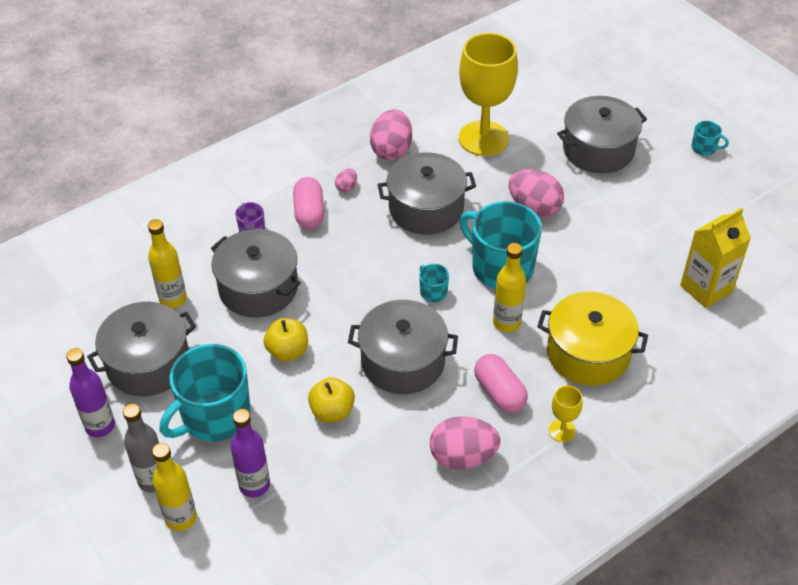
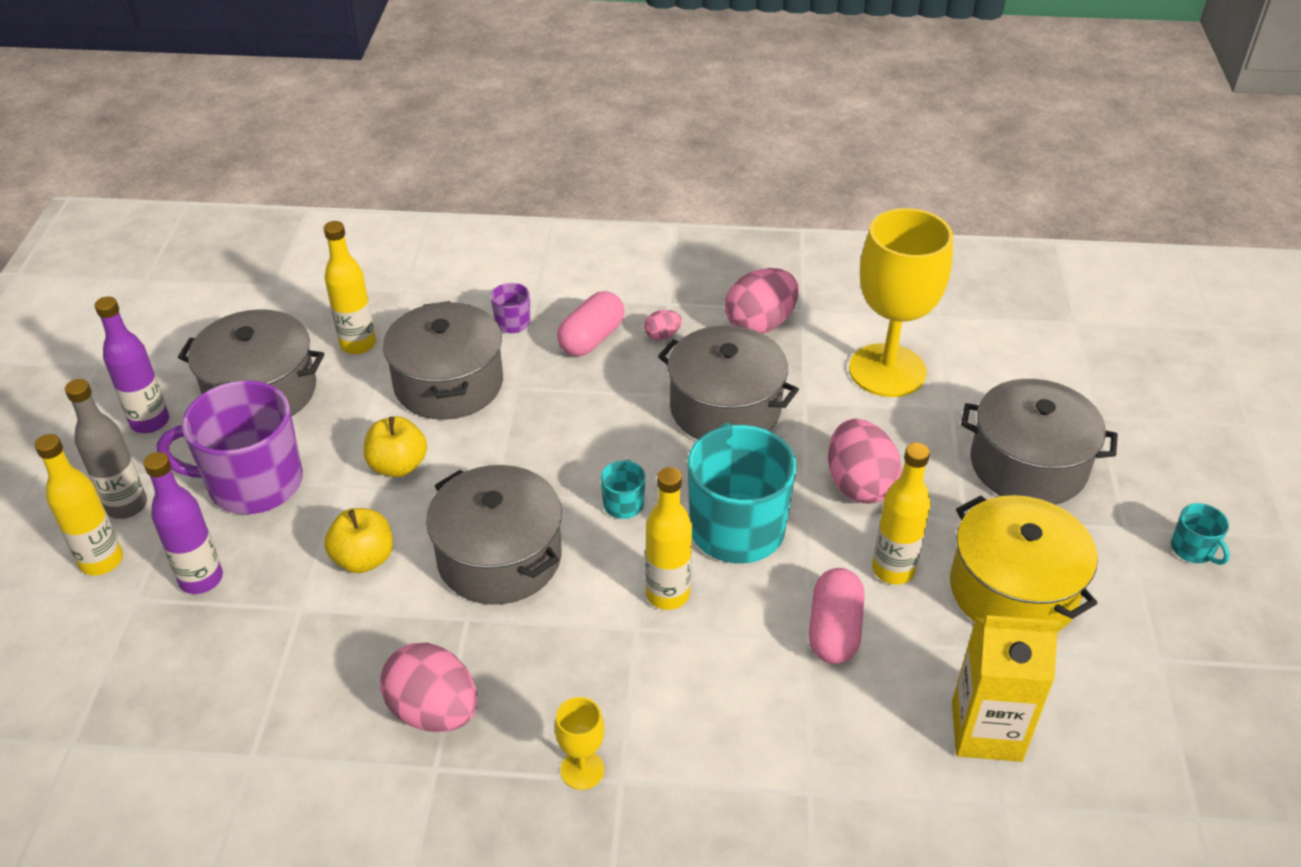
camera: 40 degrees right, 5 degrees down
turquoise mug [160,344,251,442] -> purple mug [157,380,303,514]
pink capsule [474,354,528,413] -> pink capsule moved to [809,568,865,664]
yellow pot [537,292,648,386] -> yellow pot moved to [950,495,1098,631]
none -> yellow bottle [872,443,931,584]

